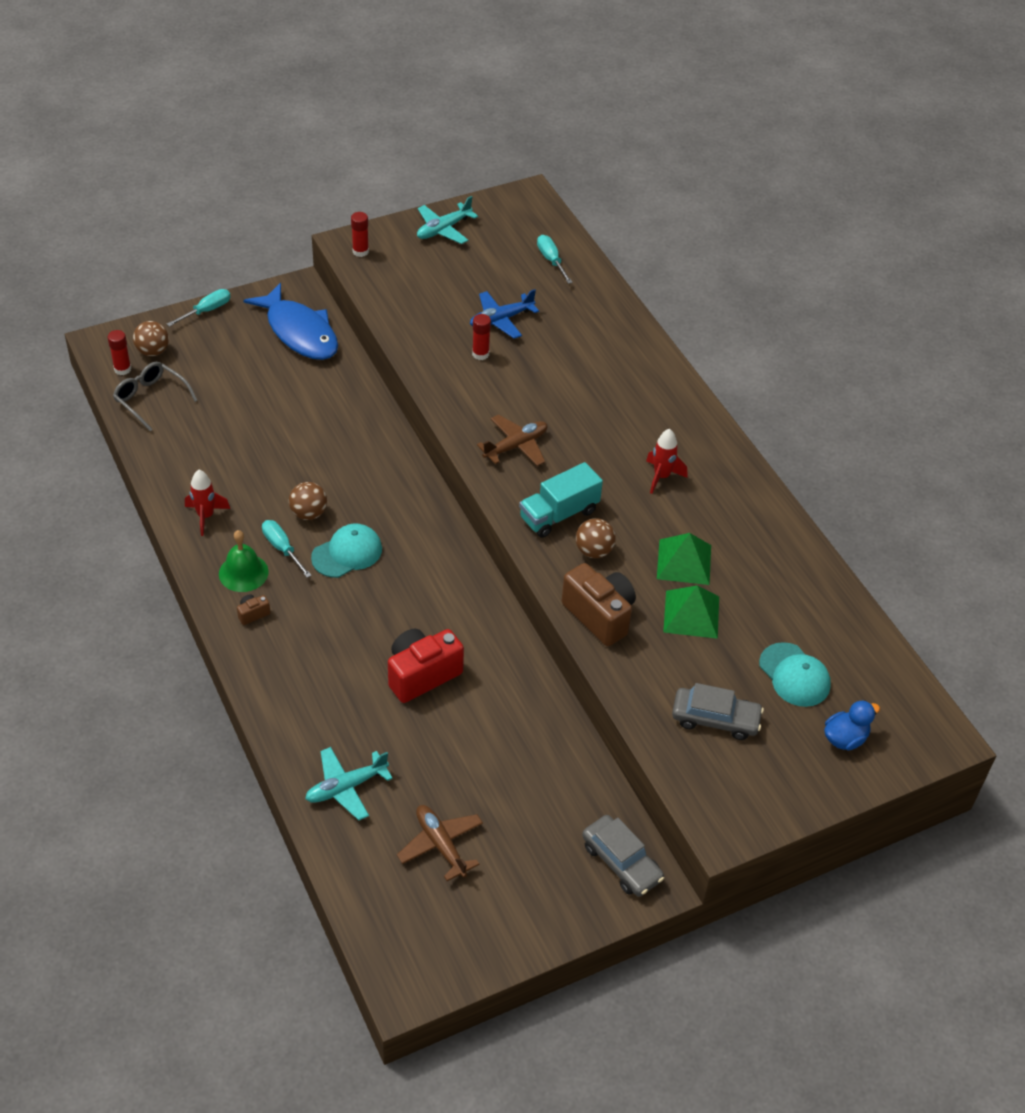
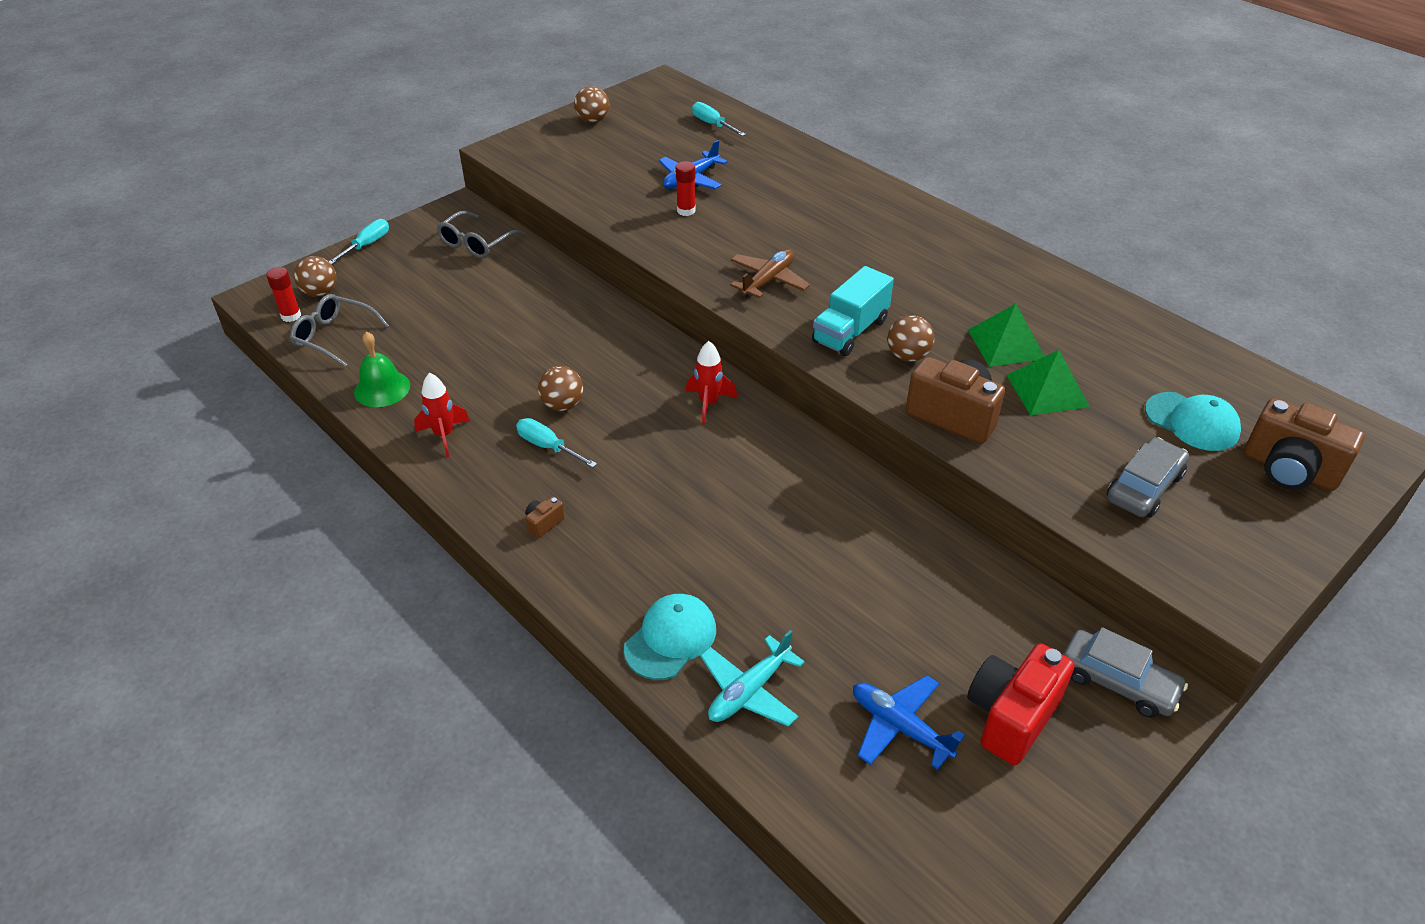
camera: 15 degrees left, 5 degrees down
green bell [219,530,269,592] -> green bell moved to [354,331,410,407]
blue fish [243,283,338,360] -> grey glasses [437,211,525,258]
turquoise cap [311,523,382,578] -> turquoise cap moved to [624,594,716,680]
red glue stick [351,212,369,257] -> none
red camera [388,629,464,703] -> red camera moved to [967,643,1075,765]
brown plane [397,805,483,881] -> blue plane [853,675,965,770]
turquoise plane [417,196,478,244] -> brown ball [574,86,609,123]
red rocket [646,429,687,494] -> red rocket moved to [686,341,737,424]
grey car [672,683,764,740] -> grey car turned 45 degrees counterclockwise [1107,437,1189,518]
blue duck [824,700,880,751] -> brown camera [1244,398,1365,491]

